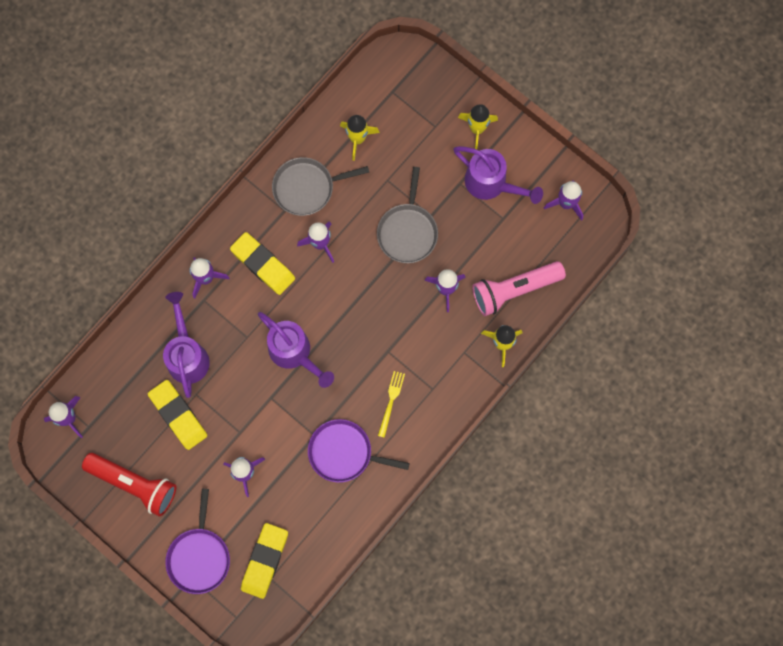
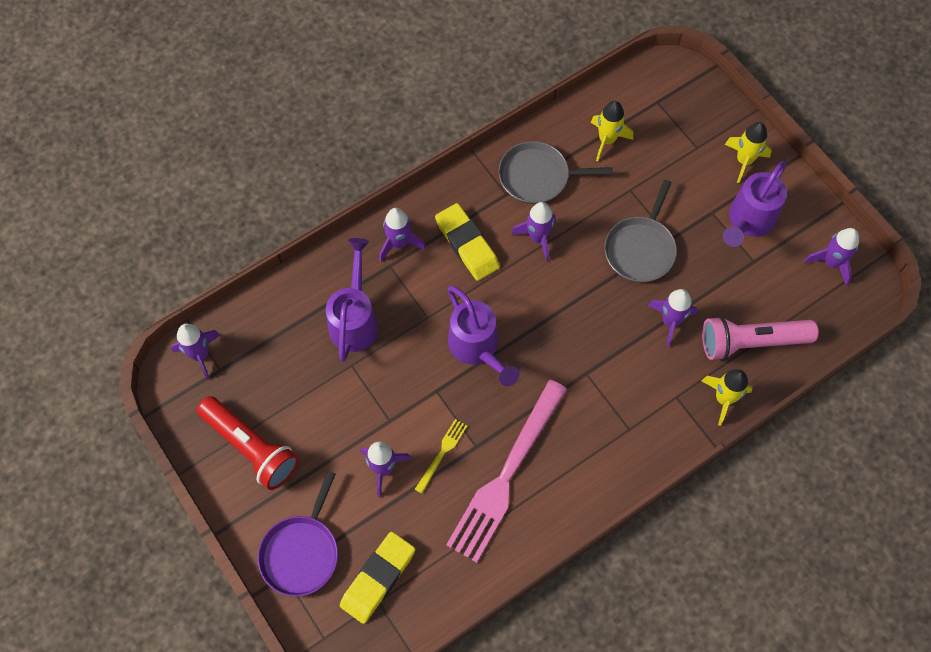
camera: 15 degrees right, 10 degrees down
yellow eraser [148,380,207,450] -> none
purple pan [308,419,410,483] -> pink fork [446,380,567,563]
yellow fork [378,371,405,438] -> yellow fork moved to [415,419,467,494]
purple watering can [454,146,543,204] -> purple watering can turned 75 degrees clockwise [723,161,787,247]

